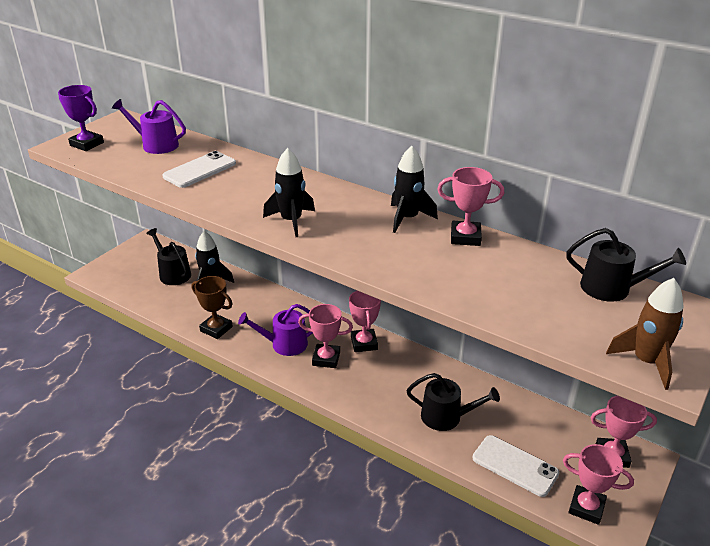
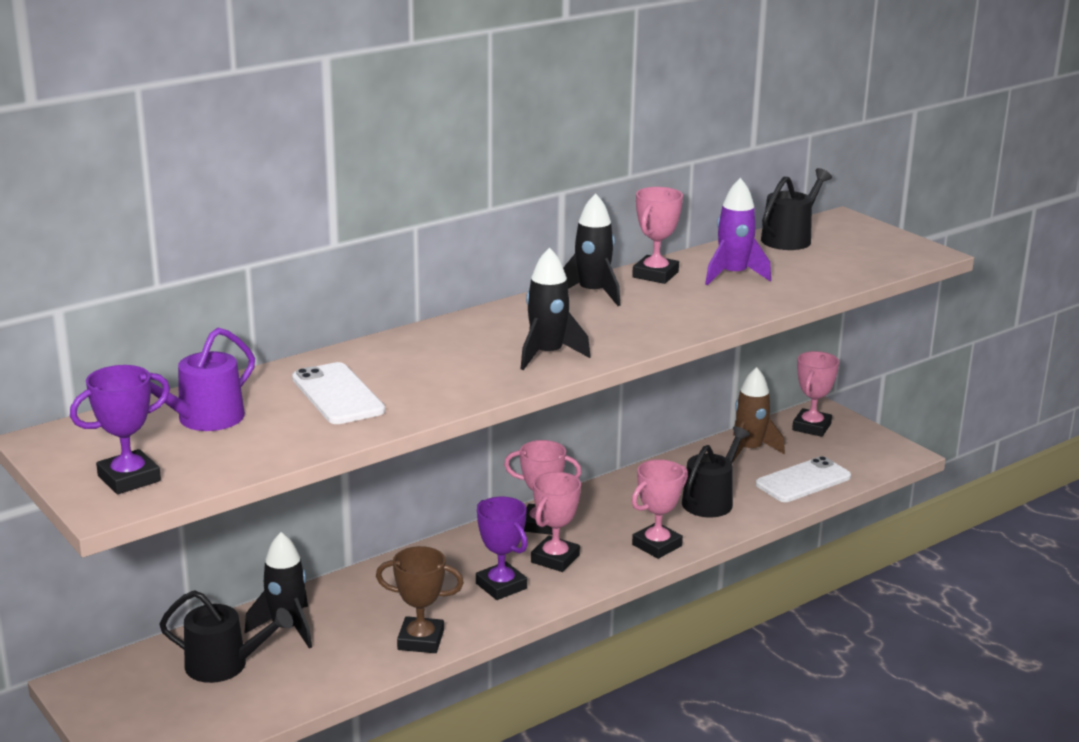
camera: 70 degrees left, 10 degrees down
black watering can [146,228,191,285] -> black watering can turned 150 degrees counterclockwise [159,590,293,683]
brown trophy [192,276,233,339] -> brown trophy turned 45 degrees clockwise [376,546,464,653]
purple watering can [238,304,313,356] -> purple trophy [476,497,528,600]
pink trophy [563,444,634,525] -> pink trophy moved to [632,459,688,559]
brown rocket [606,278,684,390] -> brown rocket moved to [733,367,785,461]
none -> purple rocket [705,178,771,285]

